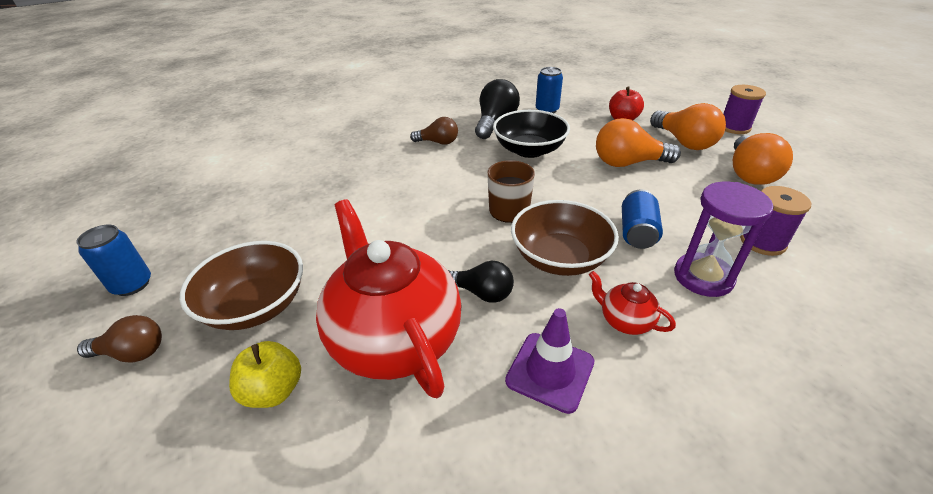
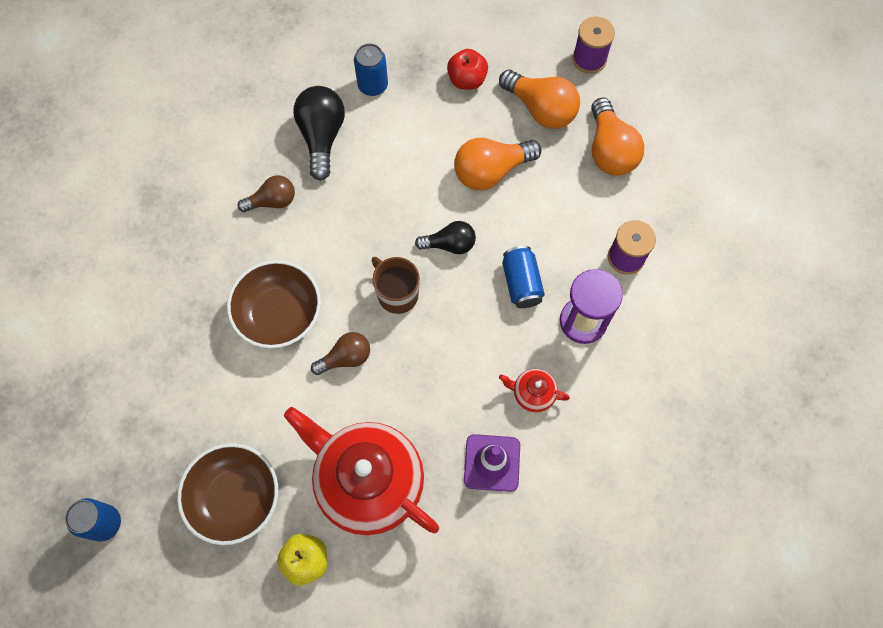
camera: 25 degrees left, 30 degrees up
brown light bulb [77,315,162,363] -> brown light bulb moved to [311,332,370,375]
black light bulb [448,261,514,303] -> black light bulb moved to [415,221,476,254]
black bowl [493,110,570,158] -> none
brown bowl [511,200,619,276] -> brown bowl moved to [227,260,321,349]

